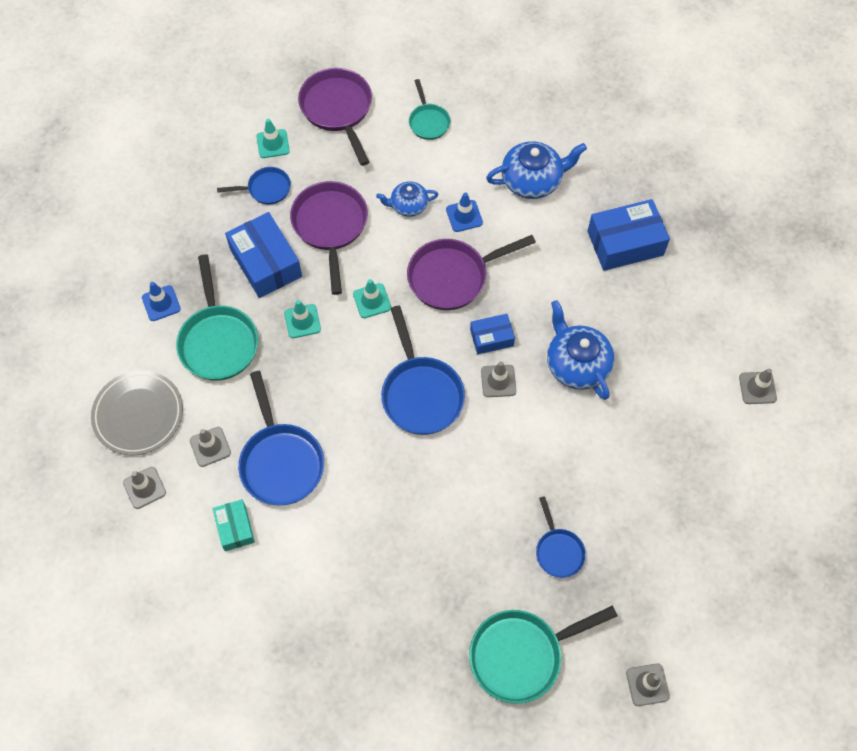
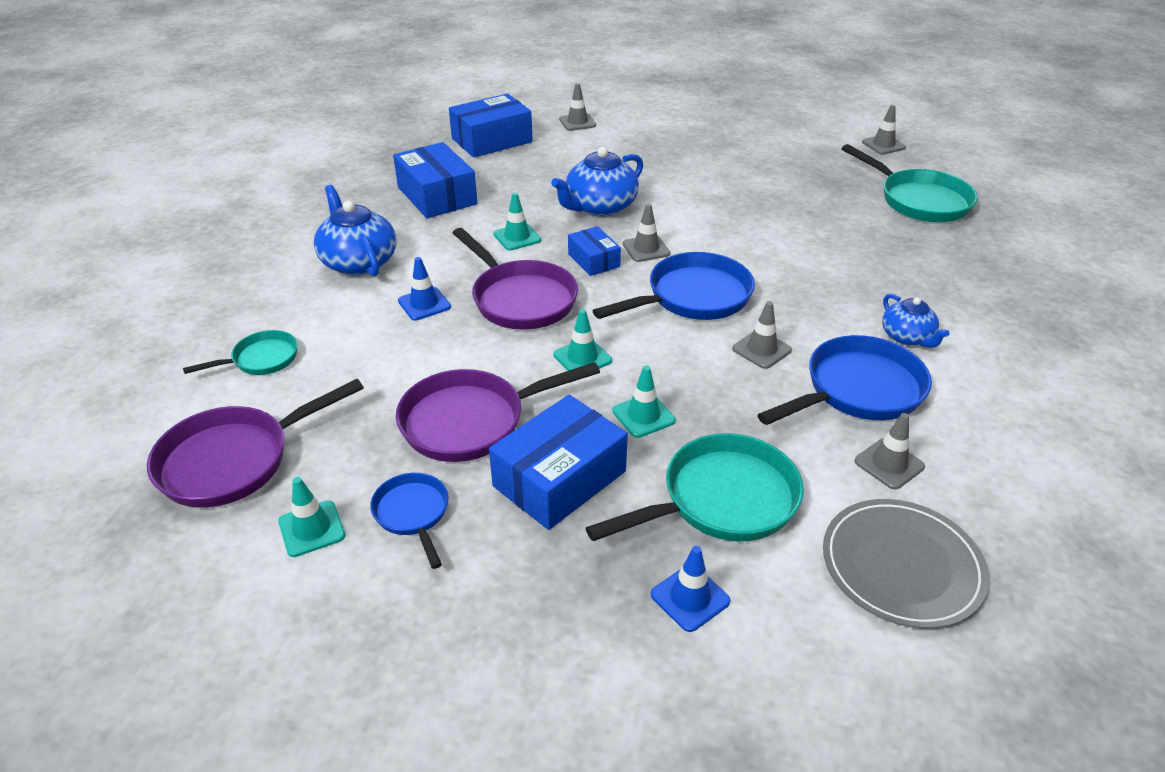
camera: 105 degrees left, 25 degrees down
grey traffic cone [123,467,166,509] -> grey traffic cone moved to [732,301,792,369]
turquoise box [213,499,255,551] -> none
blue teapot [376,181,438,217] -> blue teapot moved to [882,294,950,348]
blue pan [536,496,586,578] -> none
none -> blue box [449,94,533,158]
none -> turquoise traffic cone [493,193,541,251]

